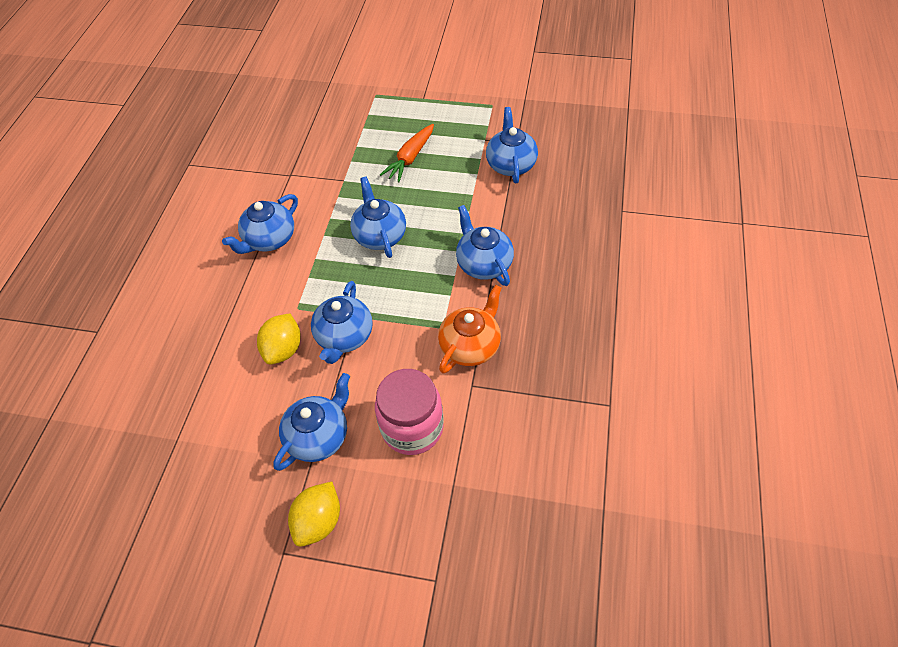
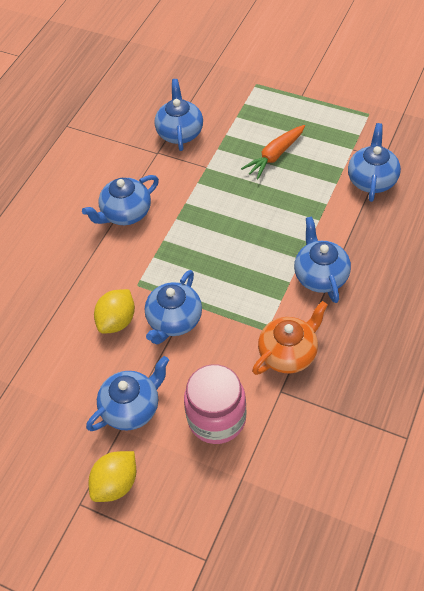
camera: 15 degrees right, 0 degrees up
blue teapot [350,177,406,258] -> blue teapot moved to [155,79,203,151]

